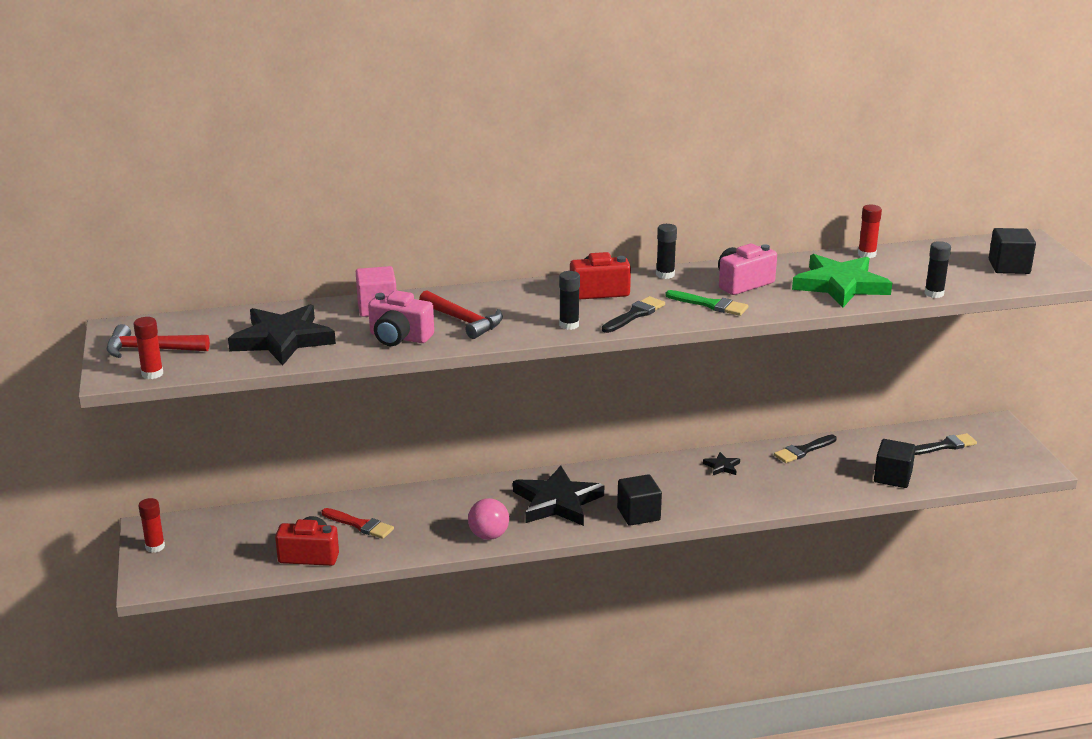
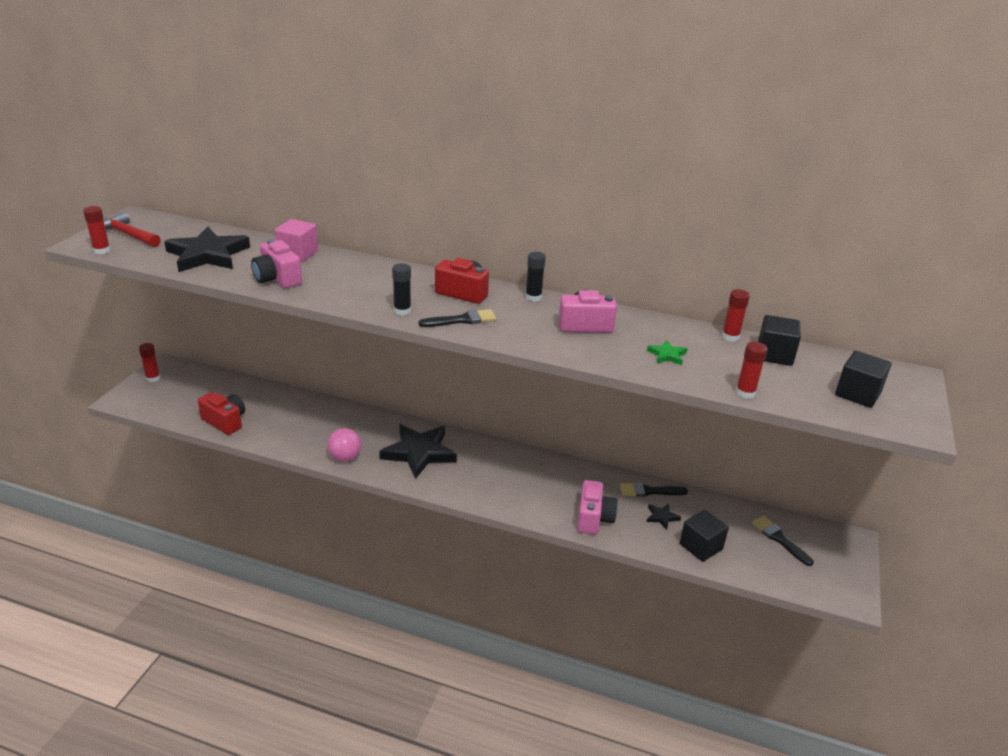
camera: 30 degrees right, 5 degrees up
red brush [322,508,394,539] -> none
red hammer [419,290,503,339] -> none
black cube [617,474,662,526] -> black cube moved to [758,315,801,366]
green brush [666,290,748,316] -> none
black star [703,452,740,475] -> black star moved to [647,504,681,530]
green star [792,254,892,307] -> green star [647,340,687,365], size x0.42
black brush [915,433,977,455] -> black brush turned 135 degrees counterclockwise [752,516,814,566]
black glue stick [924,241,951,298] -> red glue stick [736,342,767,399]
none -> pink camera [577,480,618,535]

